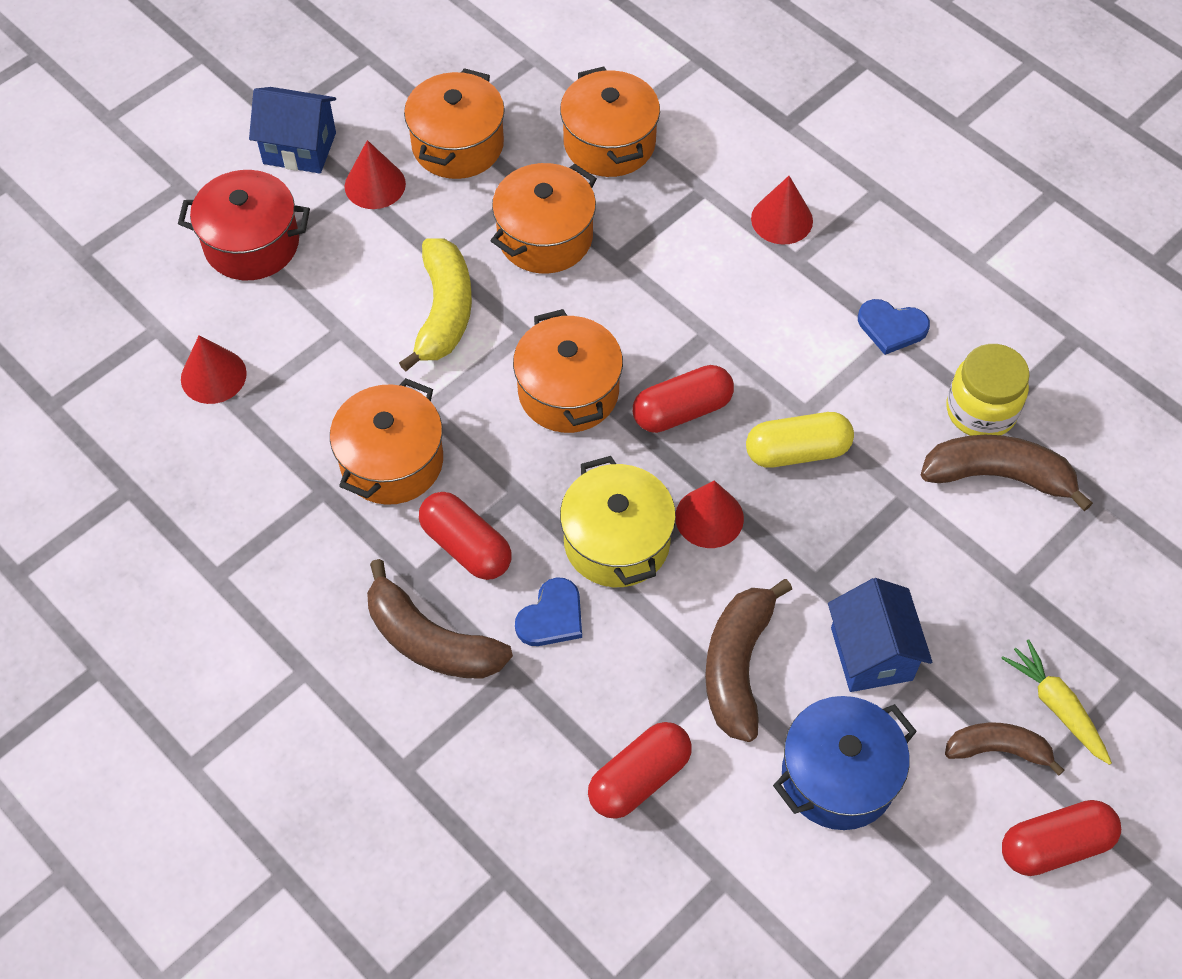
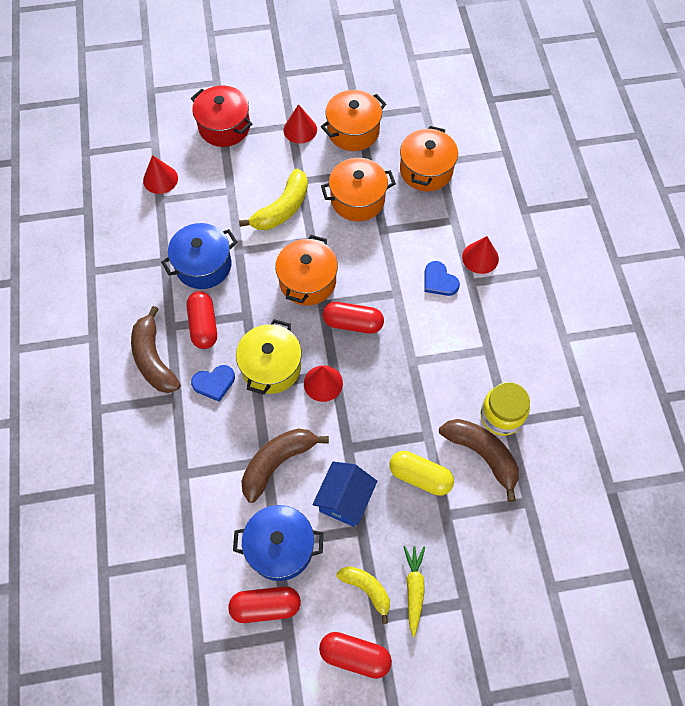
camera: 35 degrees right, 5 degrees up
blue house [249,87,336,174] -> none
orange pot [330,378,443,505] -> blue pot [161,223,237,289]
red capsule [588,722,692,819] -> red capsule moved to [228,587,301,623]
yellow capsule [746,412,854,468] -> yellow capsule moved to [389,451,454,496]
blue heart [858,299,930,355] -> blue heart moved to [424,261,460,296]
brown banana [945,723,1064,776] -> yellow banana [336,566,390,624]

